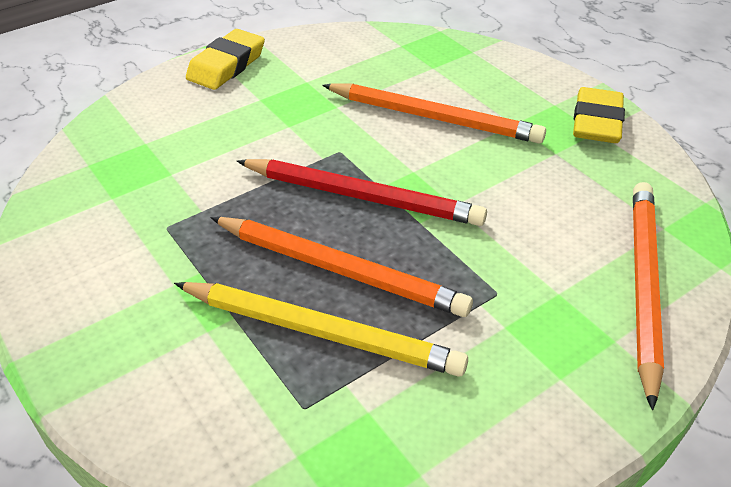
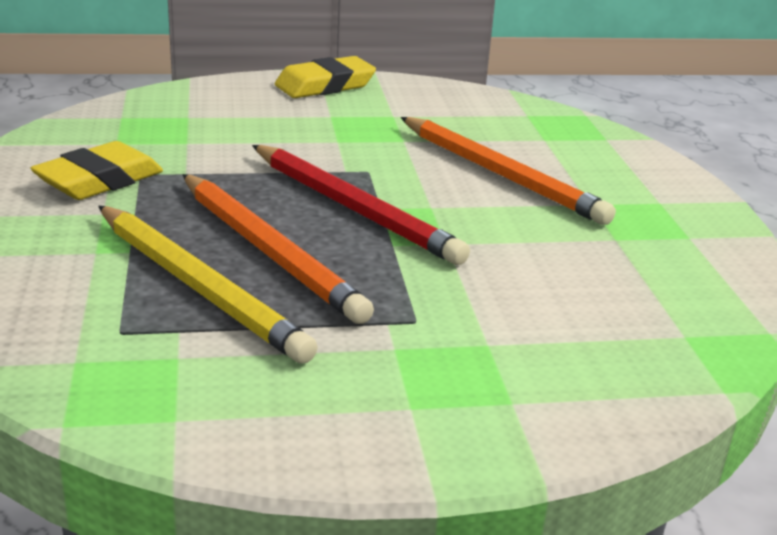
camera: 25 degrees right, 15 degrees down
yellow eraser [573,87,625,143] -> yellow eraser moved to [30,141,163,200]
orange pencil [633,182,664,410] -> none

